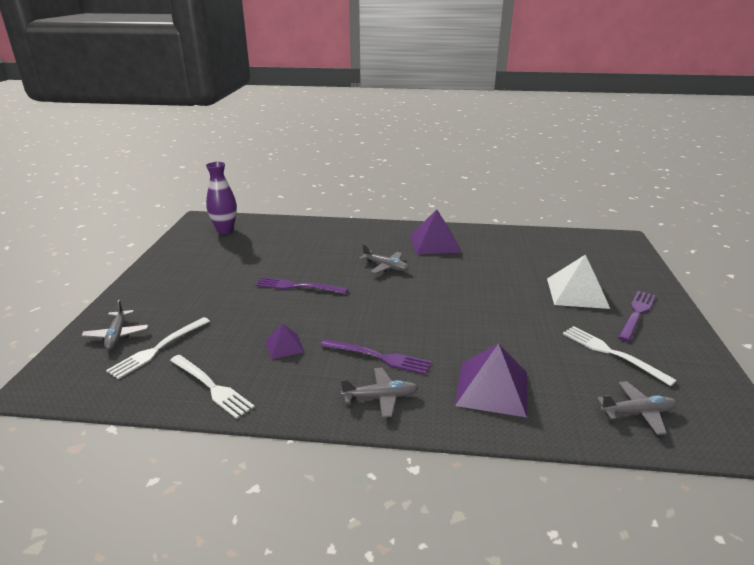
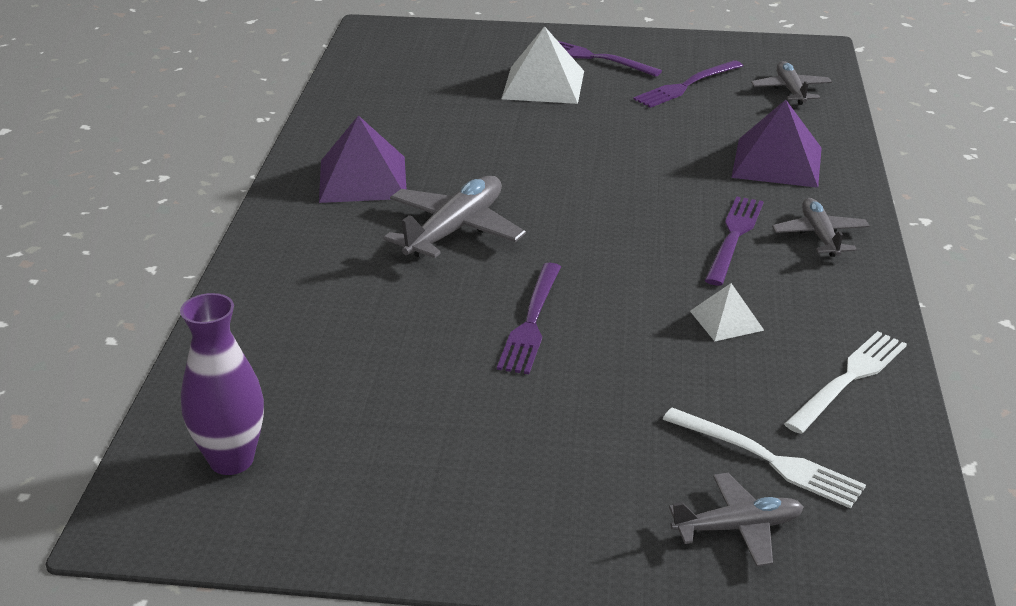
camera: 90 degrees left, 5 degrees up
purple pyramid [265,324,304,359] -> white pyramid [690,283,764,342]
grey plane [359,244,408,274] -> grey plane [384,176,526,258], size x1.59
white fork [563,326,677,386] -> purple fork [633,60,743,108]

